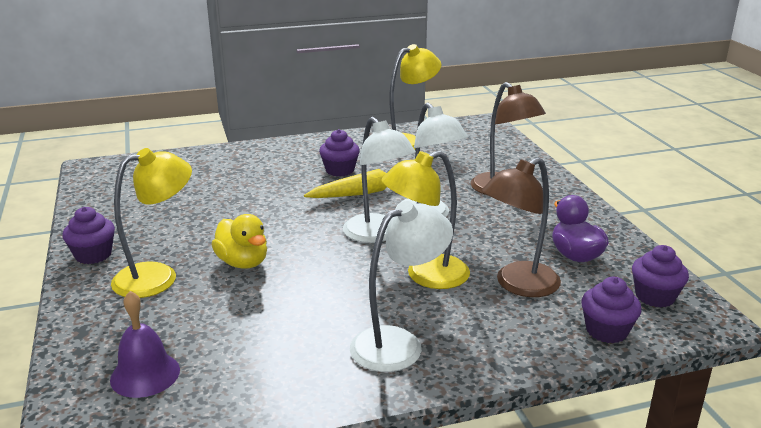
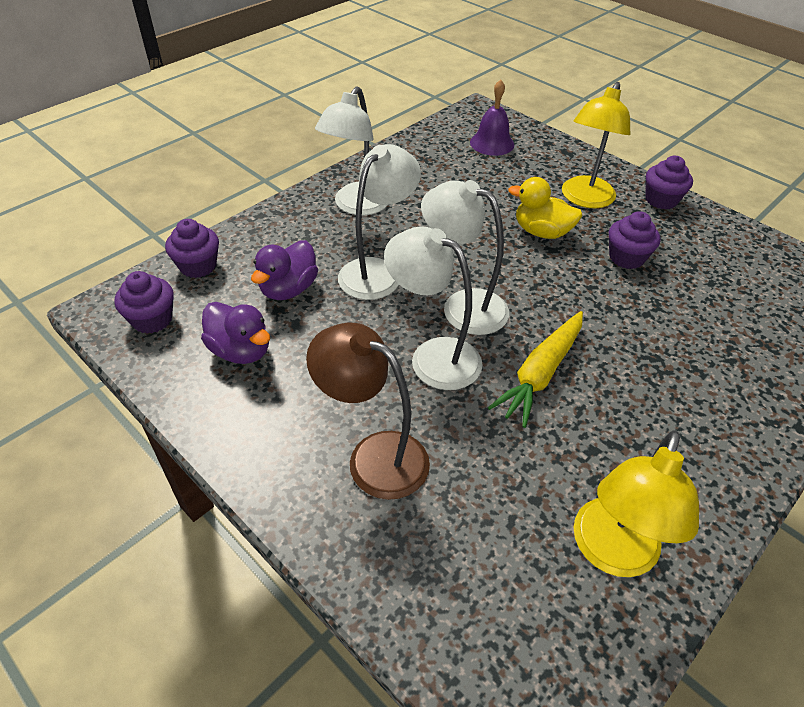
camera: 150 degrees right, 20 degrees up
purple cupcake [319,129,360,177] -> purple cupcake moved to [609,211,661,269]
yellow lamp [382,151,470,289] -> white lamp [338,144,421,300]
brown lamp [482,157,561,297] -> purple duck [251,240,318,300]

